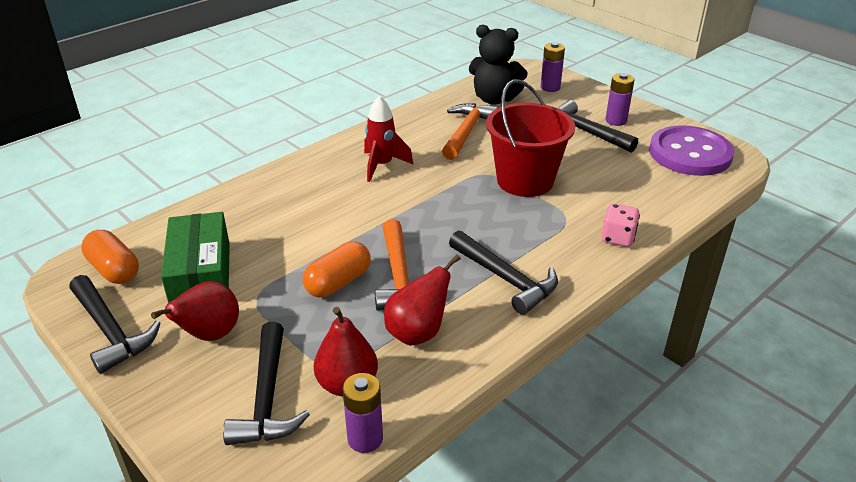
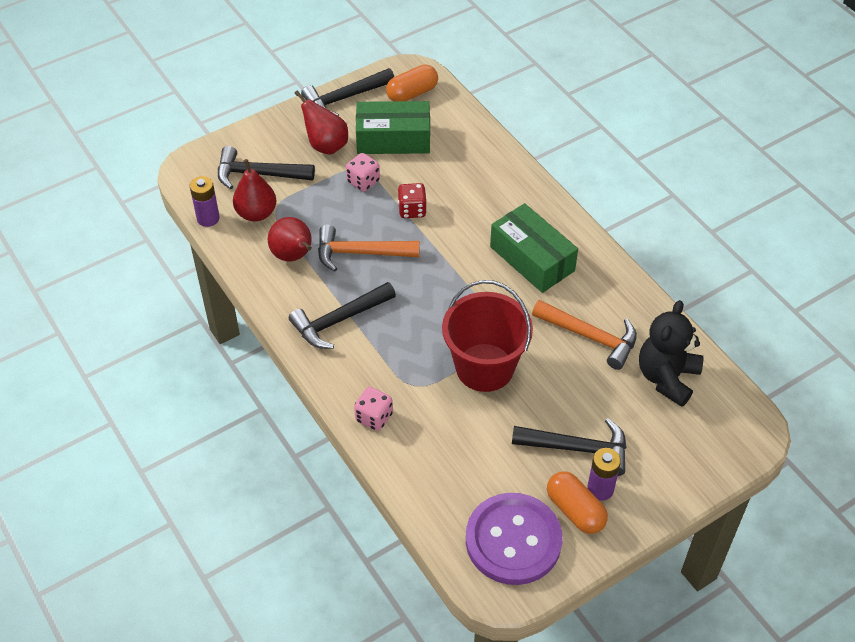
camera: 100 degrees right, 15 degrees up
orange capsule [303,241,371,298] -> orange capsule moved to [547,471,608,534]
red rocket [364,95,414,182] -> green box [490,203,578,293]
purple battery [540,42,565,92] -> none
black hammer [557,100,638,153] -> black hammer turned 45 degrees clockwise [512,418,627,476]
none -> pink dice [346,153,380,192]
none -> red dice [398,183,427,218]

